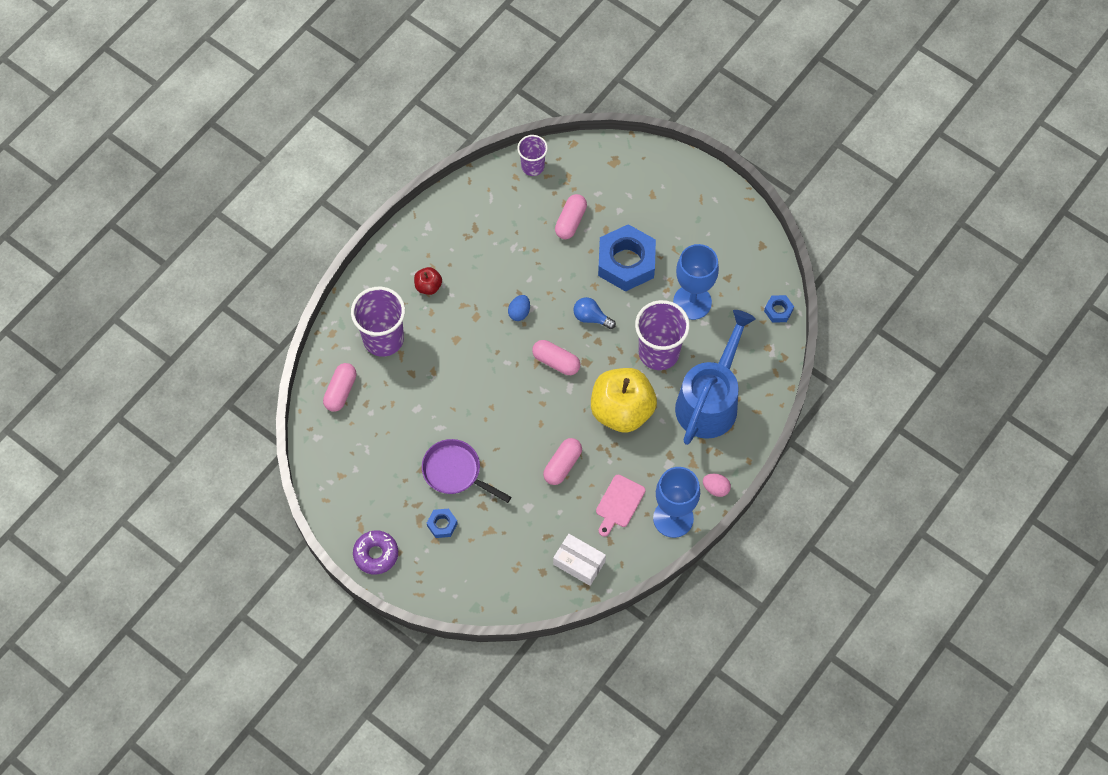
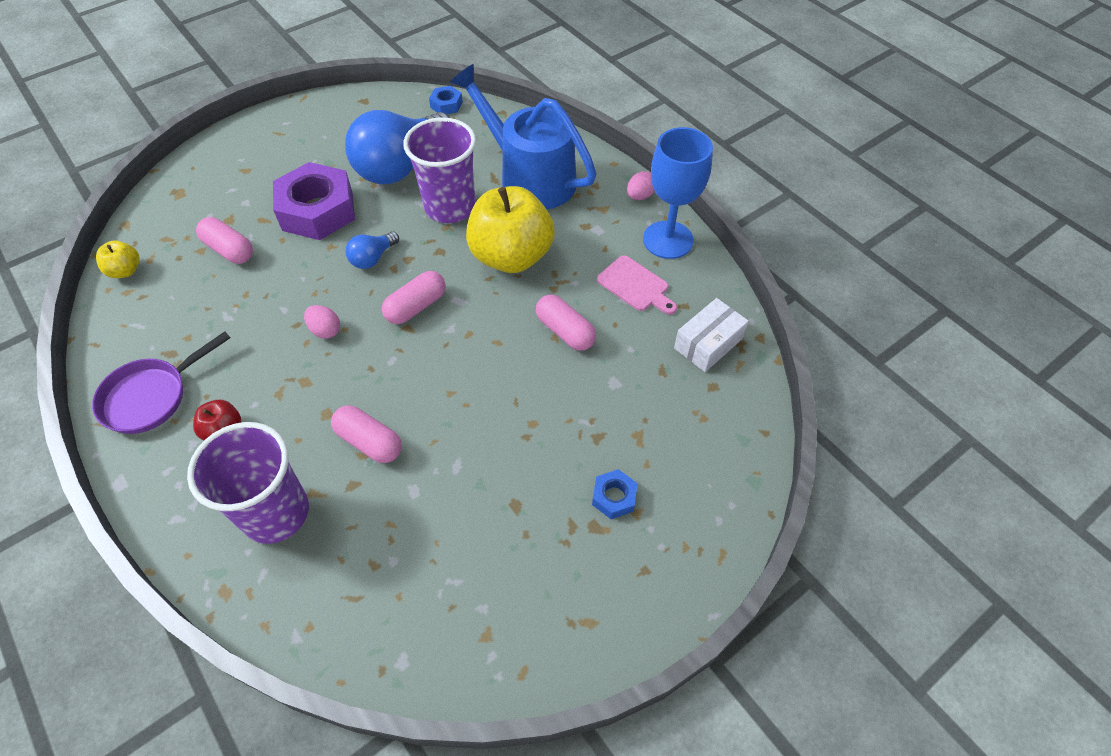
camera: 75 degrees left, 10 degrees down
pink capsule [323,363,357,412] -> pink capsule moved to [331,405,402,463]
purple donut [353,530,398,575] -> none
purple pan [422,439,511,503] -> purple pan moved to [92,331,230,434]
blue egg [508,295,530,321] -> pink egg [304,305,340,339]
purple cup [517,135,548,176] -> yellow apple [96,241,140,278]
blue nut [598,224,656,292] -> purple nut [273,162,355,240]
blue goblet [673,244,719,320] -> blue light bulb [345,110,450,184]

